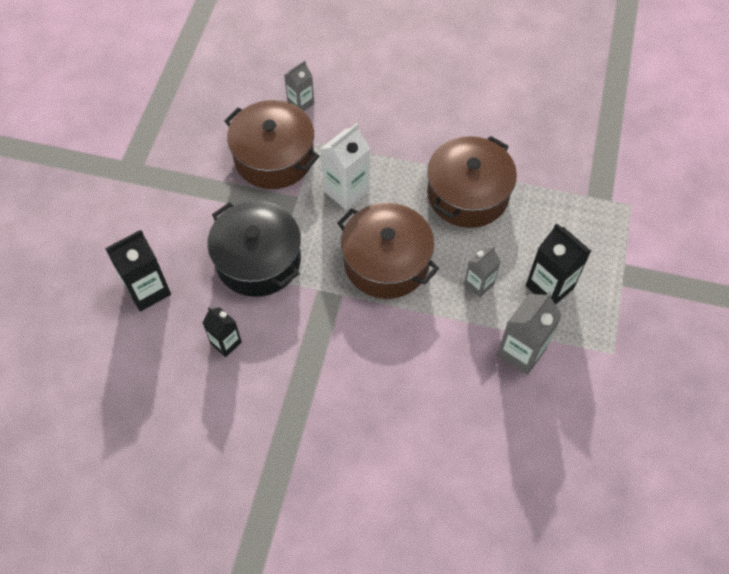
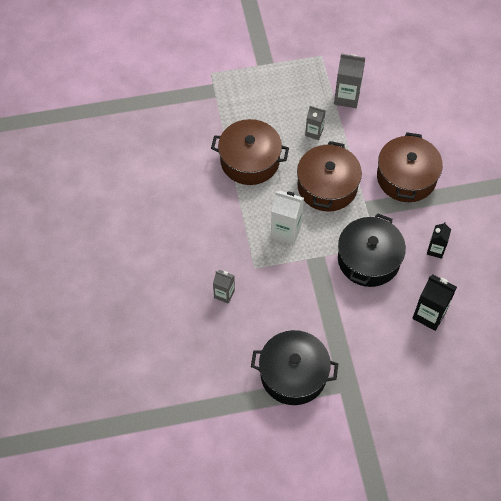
camera: 115 degrees left, 0 degrees up
brown pot [224,100,319,189] -> brown pot moved to [377,132,443,202]
black carton [526,223,591,305] -> none
none -> black pot [251,330,338,405]

